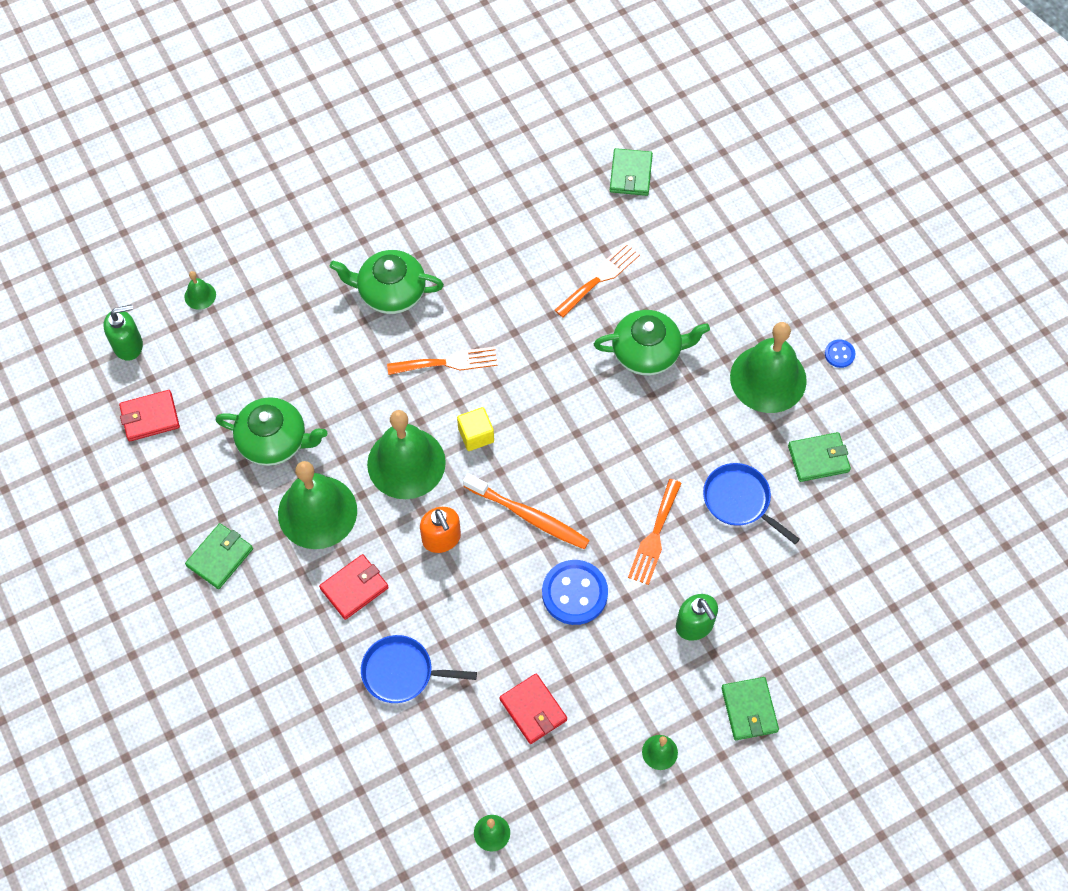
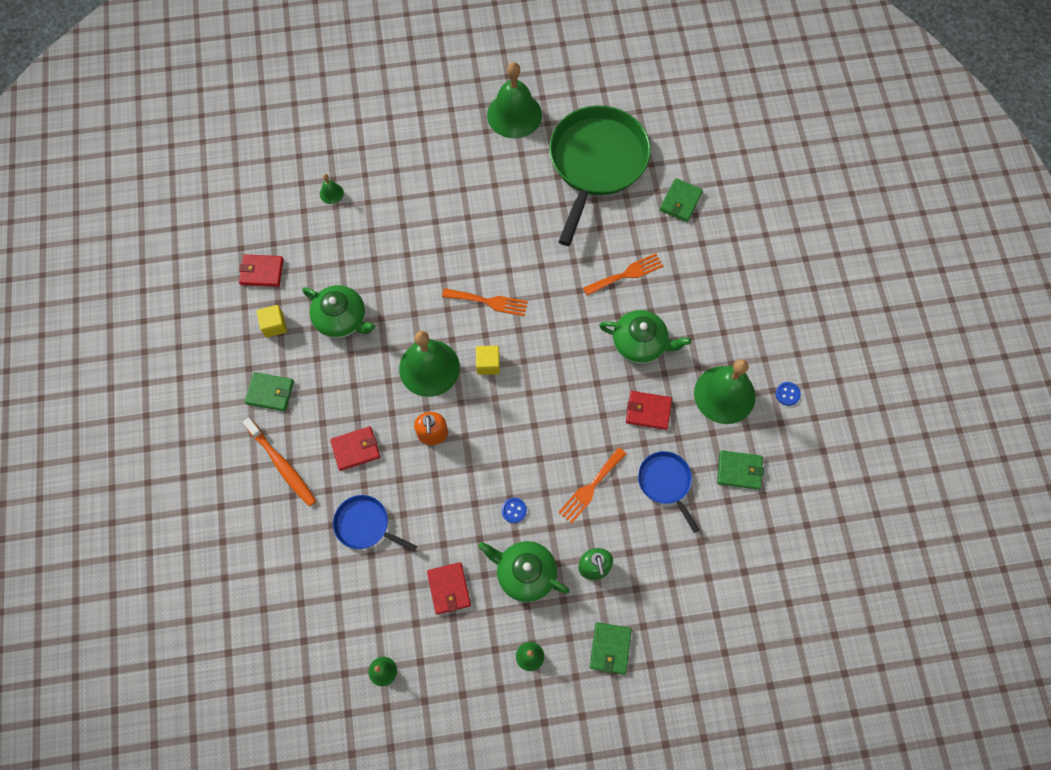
camera: 20 degrees right, 5 degrees up
green soap dispenser [103,305,143,361] -> none
green wallet [185,523,253,589] -> green wallet turned 45 degrees clockwise [245,372,294,411]
green bell [278,461,357,549] -> green bell moved to [487,62,542,138]
green teapot [330,250,444,314] -> green teapot moved to [478,541,570,602]
orange toothbrush [463,473,590,549] -> orange toothbrush moved to [243,418,316,507]
blue button [542,560,608,625] -> blue button [501,498,527,523], size x0.49
none -> yellow cube [257,305,287,338]
none -> green pan [549,105,651,246]
none -> red wallet [626,391,672,430]

